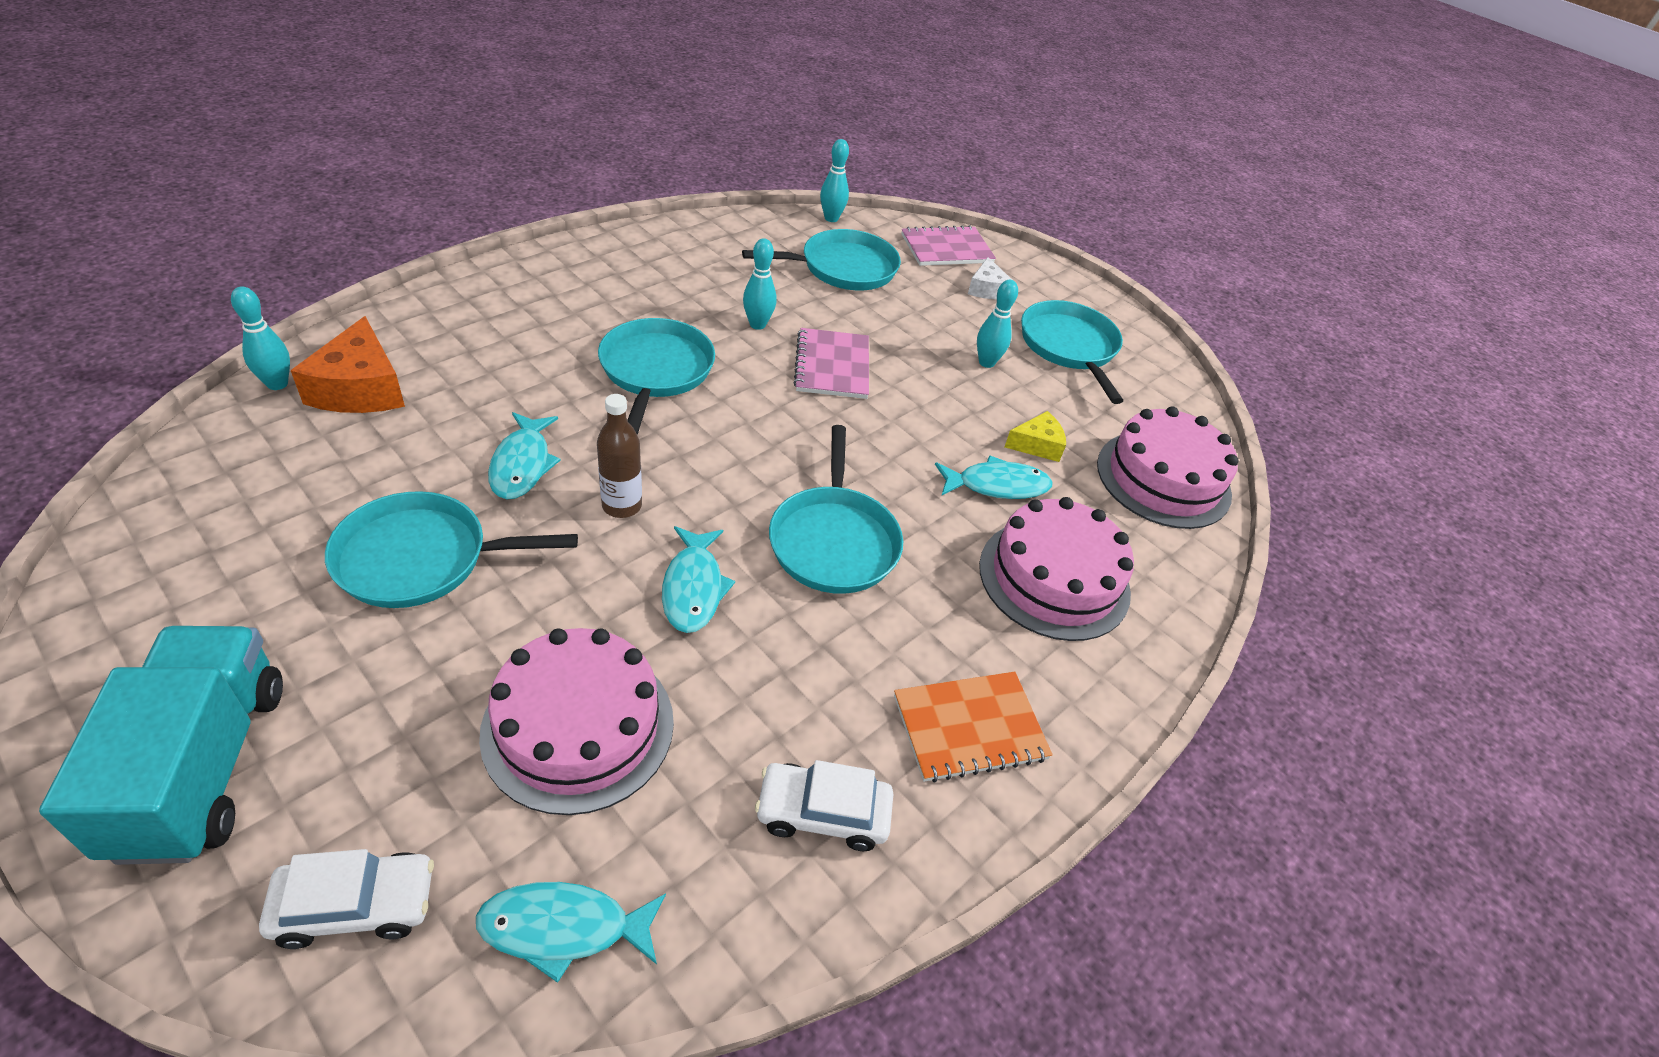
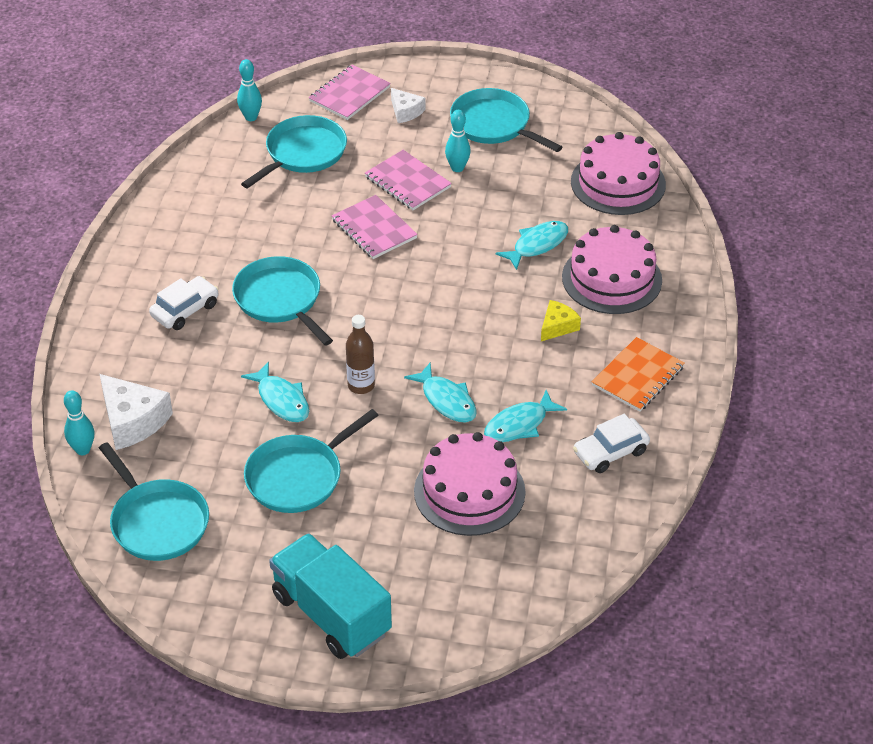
camera: 30 degrees left, 0 degrees up
white car [259,849,434,949] -> white car moved to [149,276,218,330]
orange cheese [290,316,405,413] -> white cheese [100,374,173,450]
turquoise fish [476,882,666,983] -> turquoise fish moved to [484,390,567,442]
turquoise bowling pin [743,238,777,330] -> none
turquoise pan [769,425,903,594] -> turquoise pan moved to [99,442,209,561]
yellow cheese [1005,411,1066,462] -> yellow cheese moved to [541,300,581,341]
none -> pink notebook [365,150,452,210]

